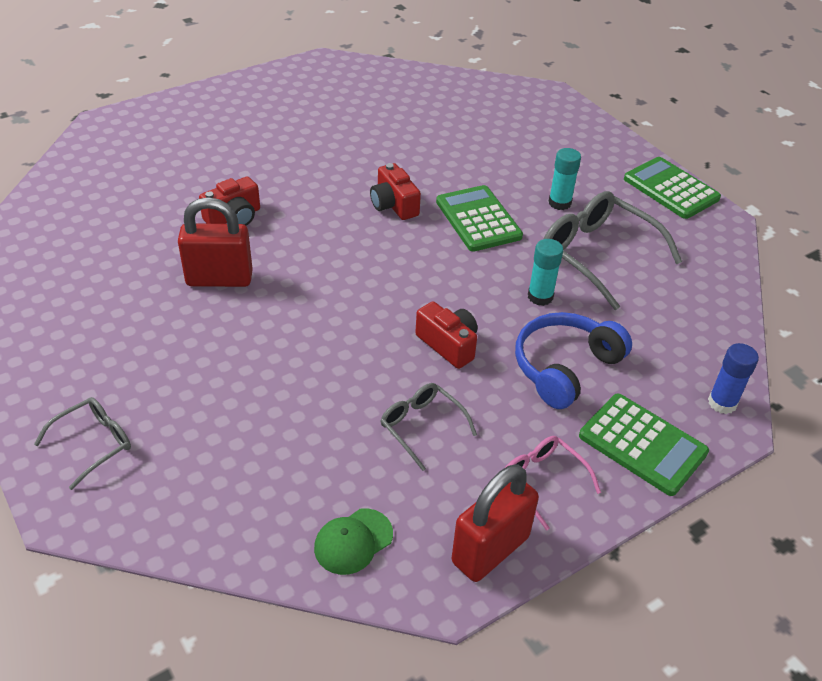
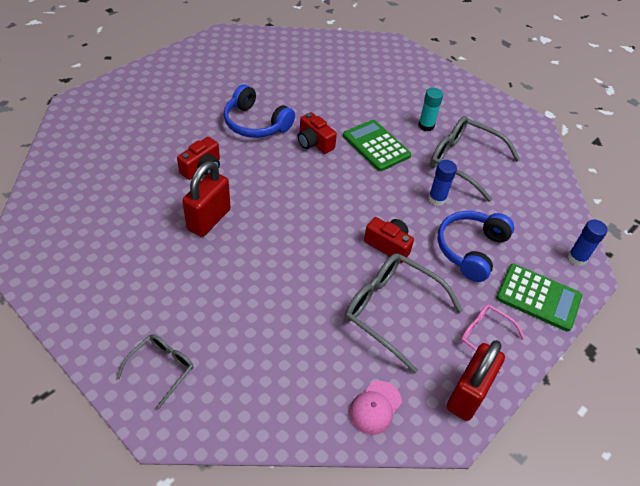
camera: 15 degrees left, 5 degrees up
red padlock [178,197,253,287] -> red padlock turned 45 degrees counterclockwise [182,161,231,237]
green cap [314,508,393,575] -> pink cap [349,381,402,435]
grey glasses [381,383,477,471] -> grey glasses [345,253,463,373], size x1.80
turquoise glue stick [528,239,563,306] -> blue glue stick [428,160,457,206]
green calculator [624,157,721,219] -> none
none -> blue headphones [224,84,295,138]

